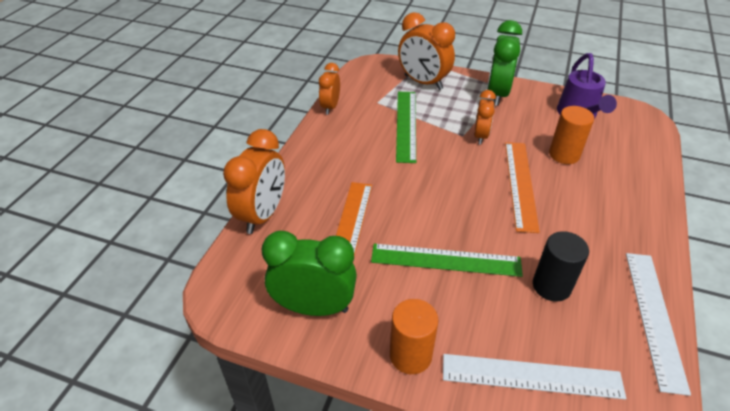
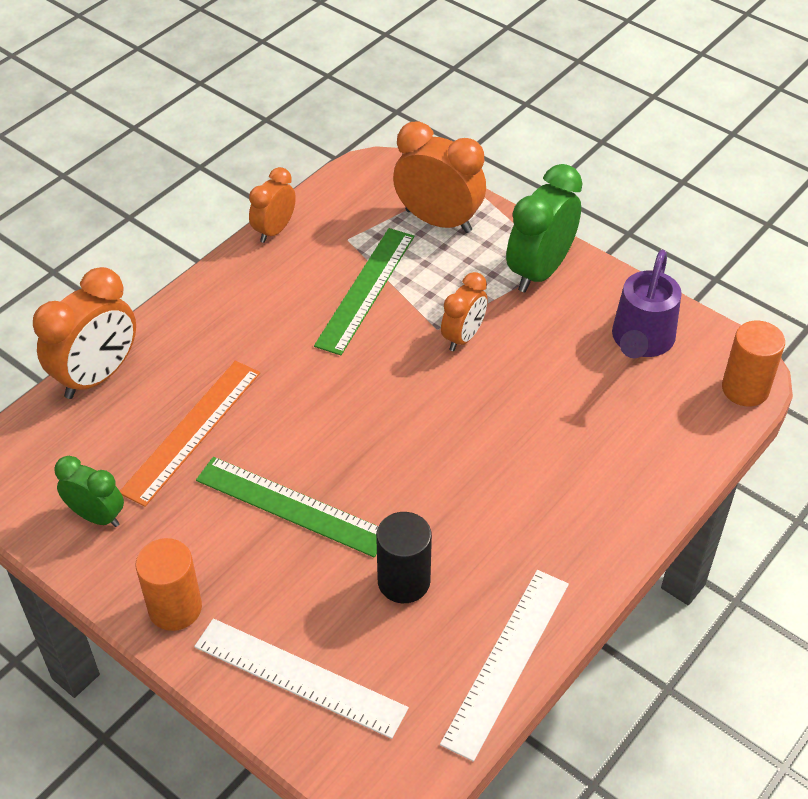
camera: 20 degrees right, 5 degrees up
green clock [262,231,357,316] -> green clock [55,456,124,527], size x0.61
orange clock [398,12,455,90] -> orange clock turned 150 degrees clockwise [393,121,486,233]
orange ruler [505,142,540,233] -> none
orange cylinder [549,106,594,164] -> orange cylinder moved to [722,321,785,407]

